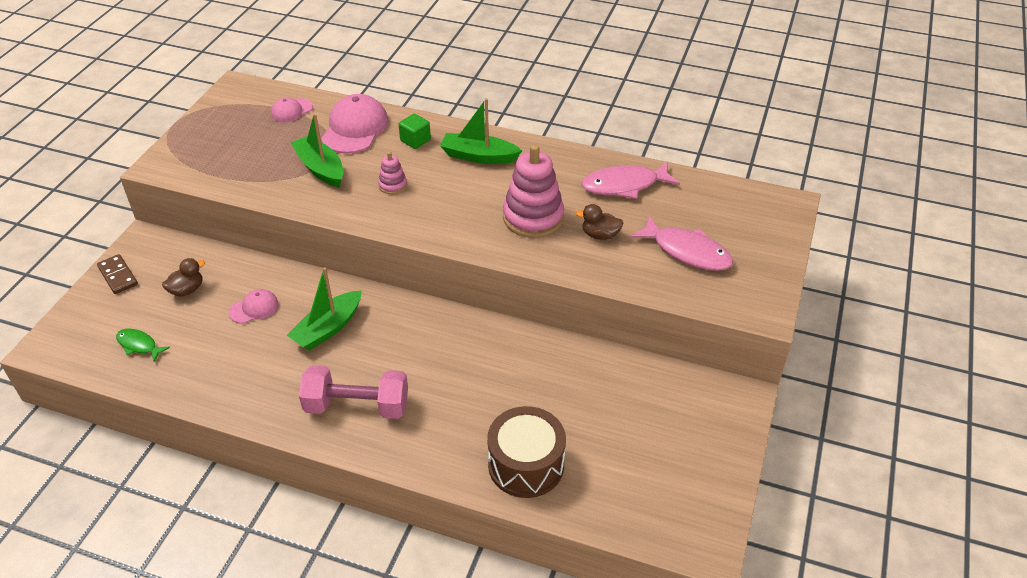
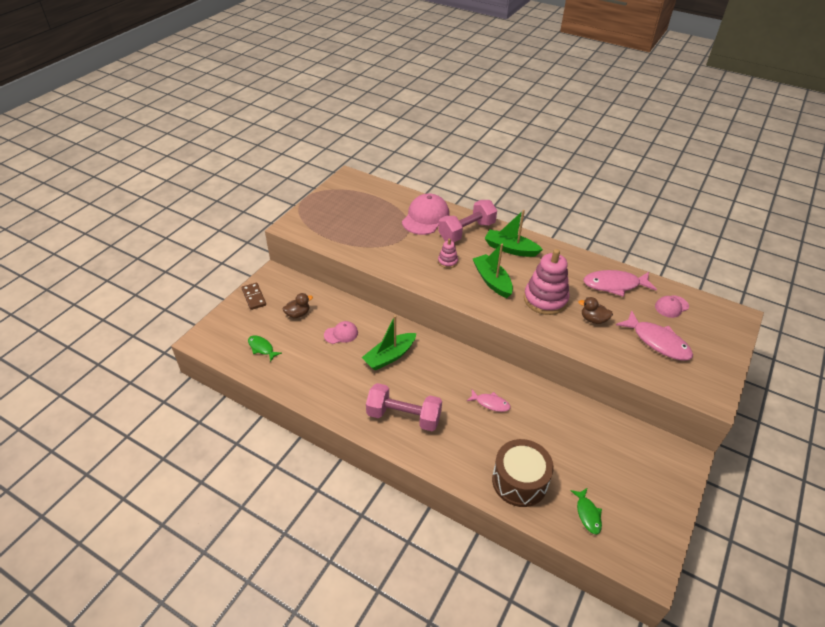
camera: 10 degrees right, 0 degrees up
pink cap [271,97,313,122] -> pink cap moved to [655,295,689,318]
green boat [291,114,344,187] -> green boat moved to [473,244,513,298]
green cube [399,114,431,149] -> pink dumbbell [438,200,497,242]
none -> pink fish [467,390,511,412]
none -> green fish [570,488,602,534]

